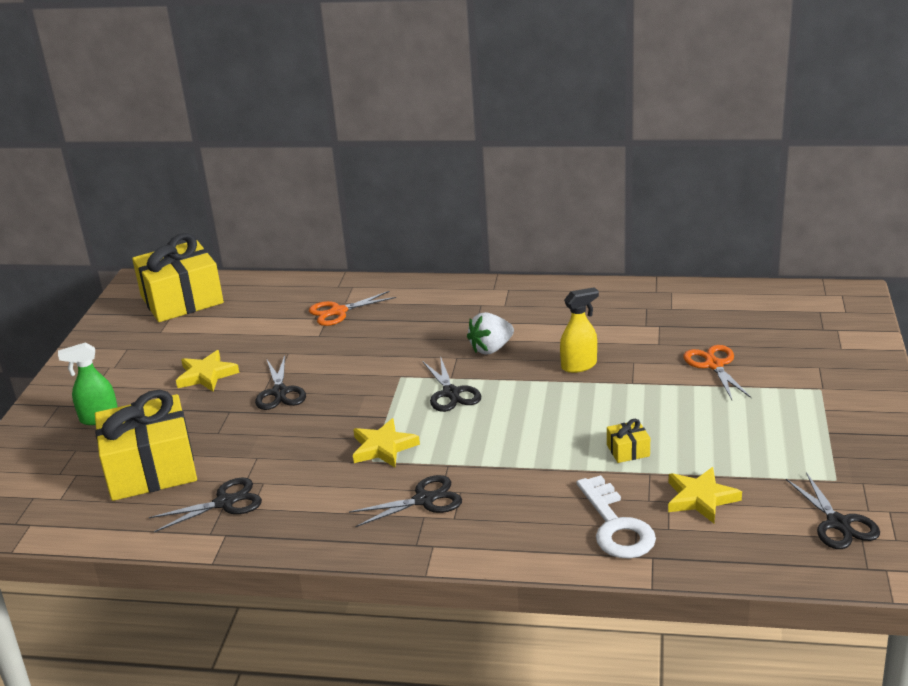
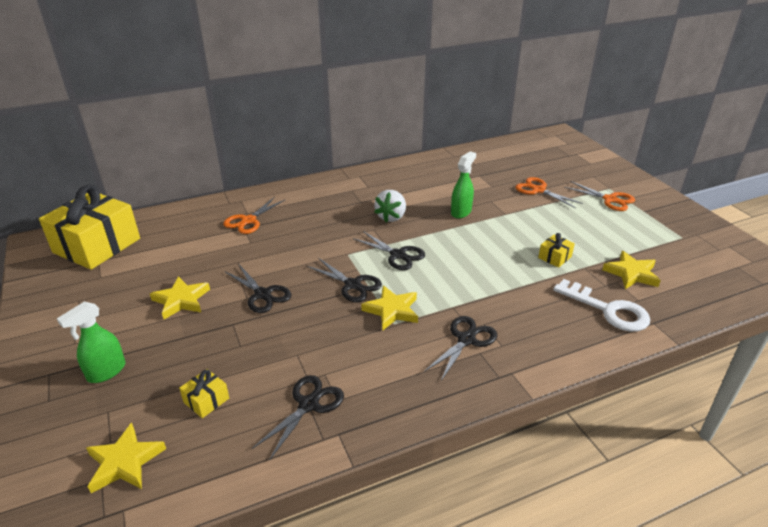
camera: 35 degrees left, 5 degrees up
yellow gift [95,389,197,501] -> yellow gift [179,369,229,418], size x0.40
yellow spray bottle [560,287,599,373] -> green spray bottle [451,151,476,219]
black scissors [786,472,880,549] -> black scissors moved to [307,258,382,302]
none -> yellow star [86,423,166,493]
none -> orange scissors [564,181,635,211]

